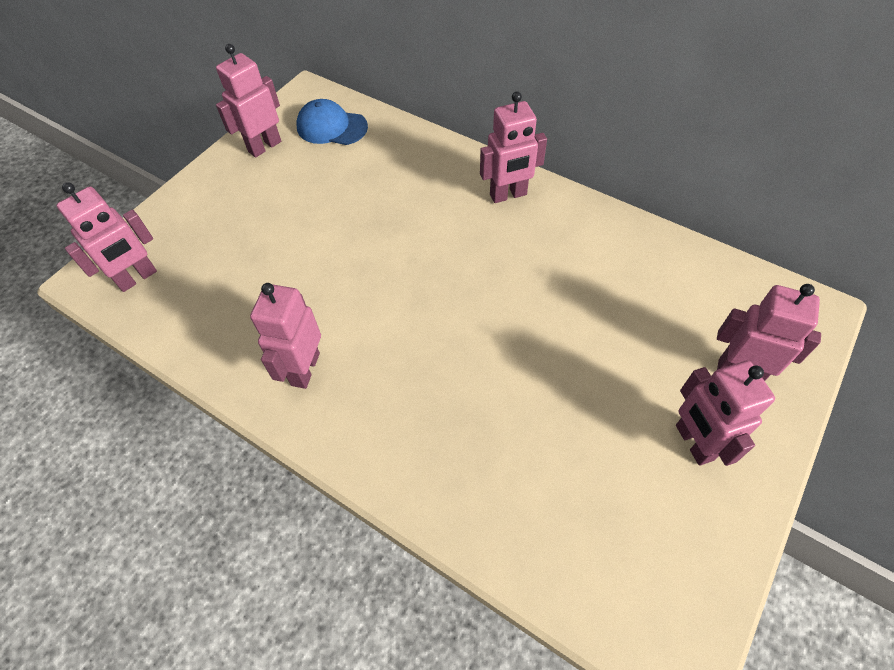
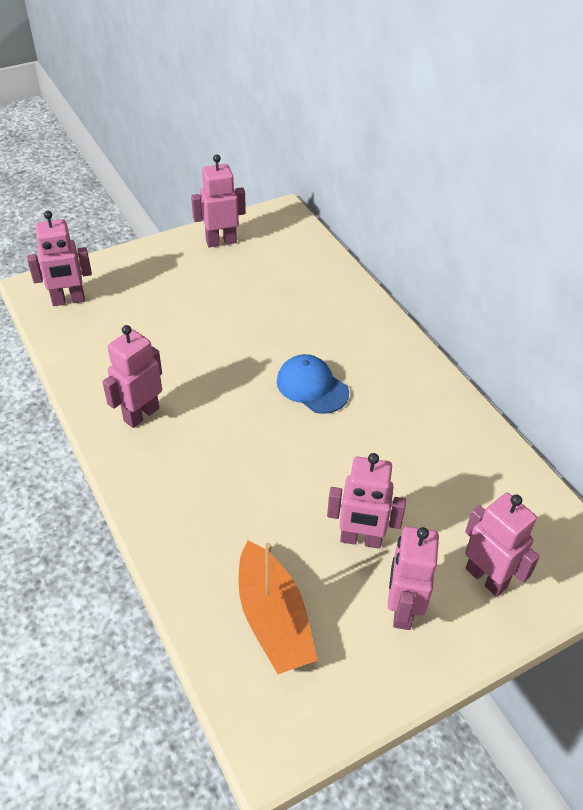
camera: 25 degrees right, 10 degrees down
blue cap [297,99,368,145] -> blue cap moved to [277,354,349,414]
pink robot [480,92,547,203] -> pink robot moved to [327,453,406,549]
none -> orange boat [239,541,318,674]

